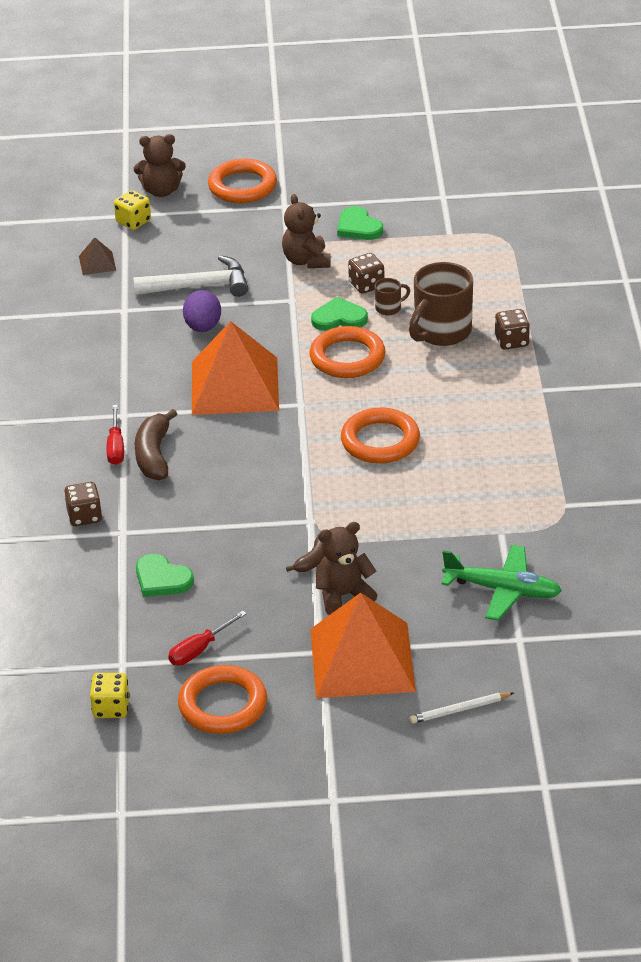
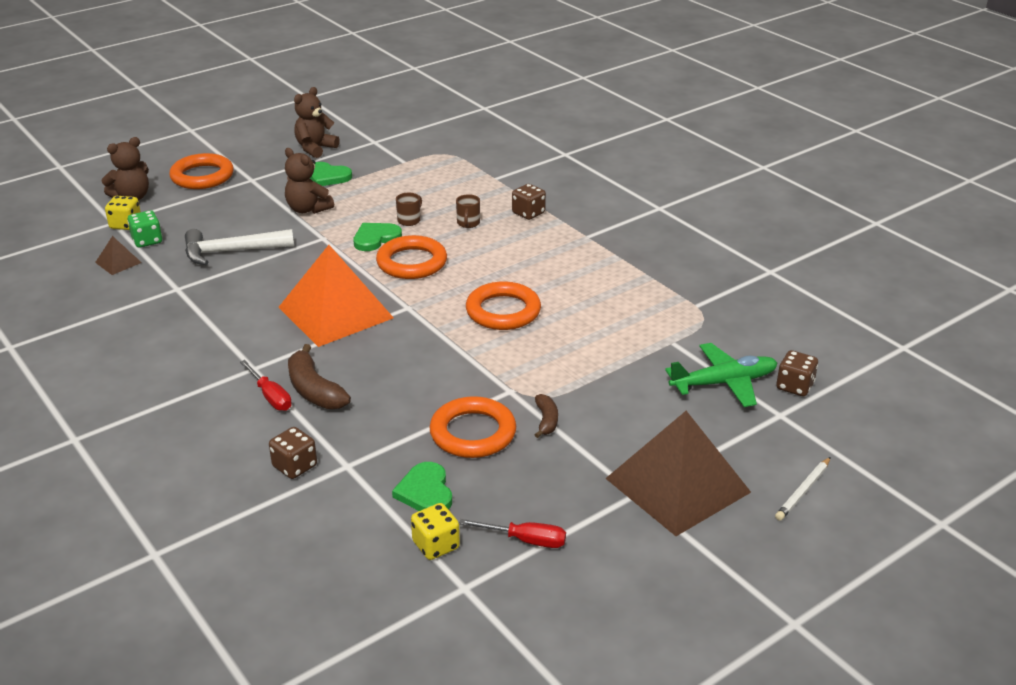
camera: 35 degrees left, 5 degrees down
yellow dice [90,673,130,718] -> yellow dice moved to [411,503,460,560]
white hammer [133,255,248,297] -> white hammer turned 150 degrees counterclockwise [185,229,294,265]
green heart [136,554,194,597] -> green heart turned 75 degrees clockwise [392,462,452,511]
red screwdriver [168,611,247,666] -> red screwdriver turned 90 degrees counterclockwise [459,519,566,548]
orange ring [178,665,267,734] -> orange ring moved to [429,396,516,458]
purple egg [183,290,221,332] -> none
orange pyramid [310,593,416,698] -> brown pyramid [605,411,751,536]
brown teddy bear [316,522,378,615] -> brown teddy bear moved to [294,87,340,158]
brown dice [348,253,384,294] -> brown dice moved to [776,350,818,396]
brown mug [409,262,473,346] -> brown mug [456,194,480,228], size x0.46
none -> green dice [128,210,162,247]

